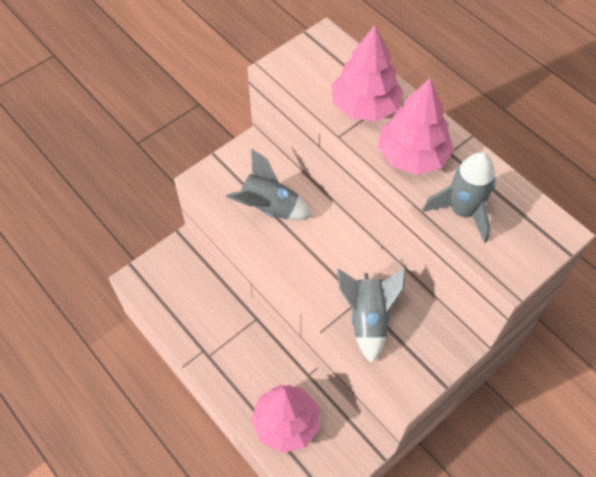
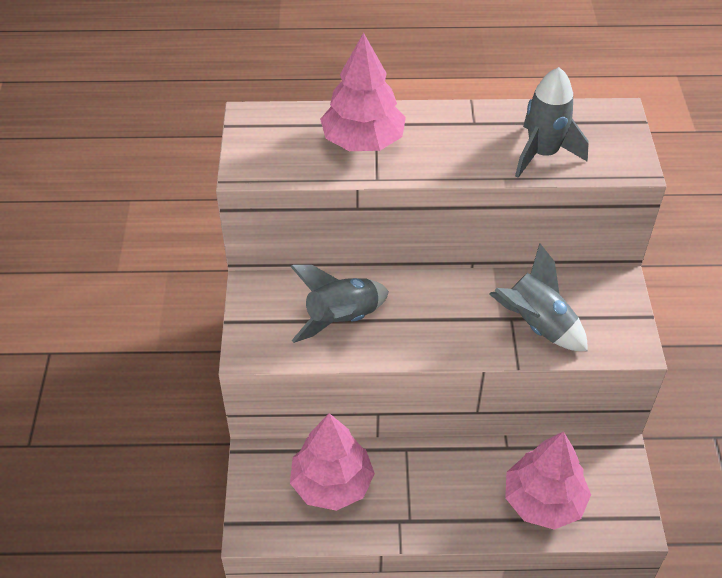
camera: 50 degrees left, 10 degrees down
pink tree [378,78,454,175] -> pink tree moved to [290,413,375,511]

